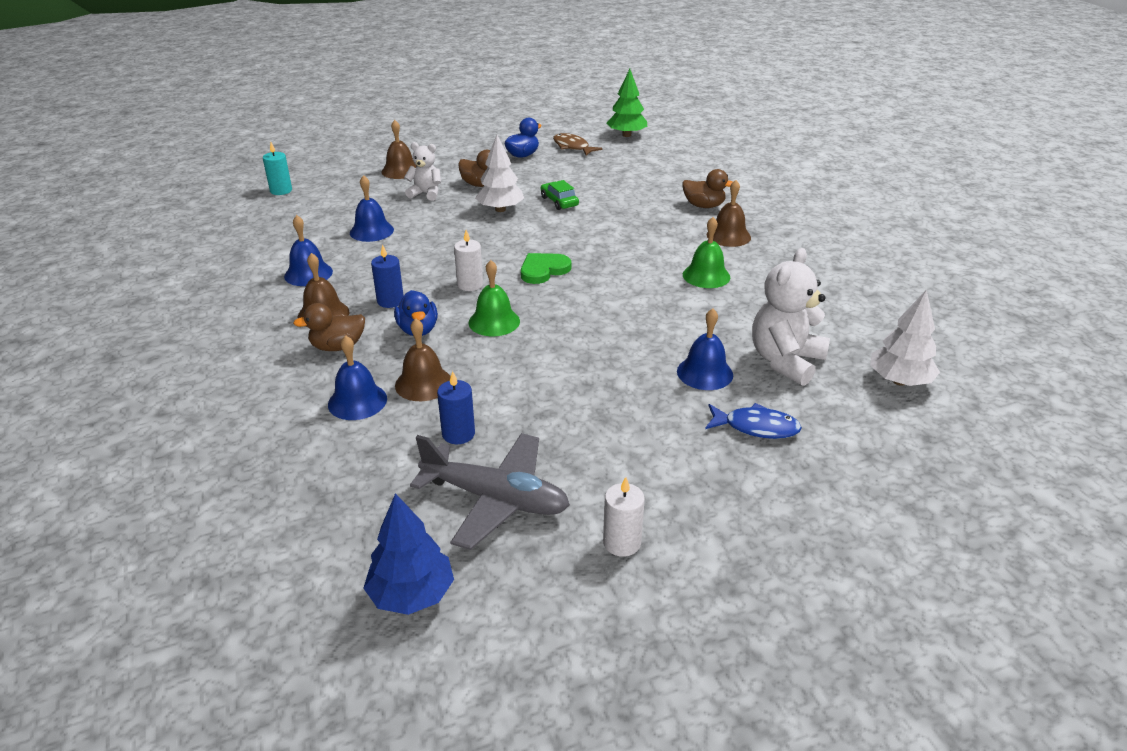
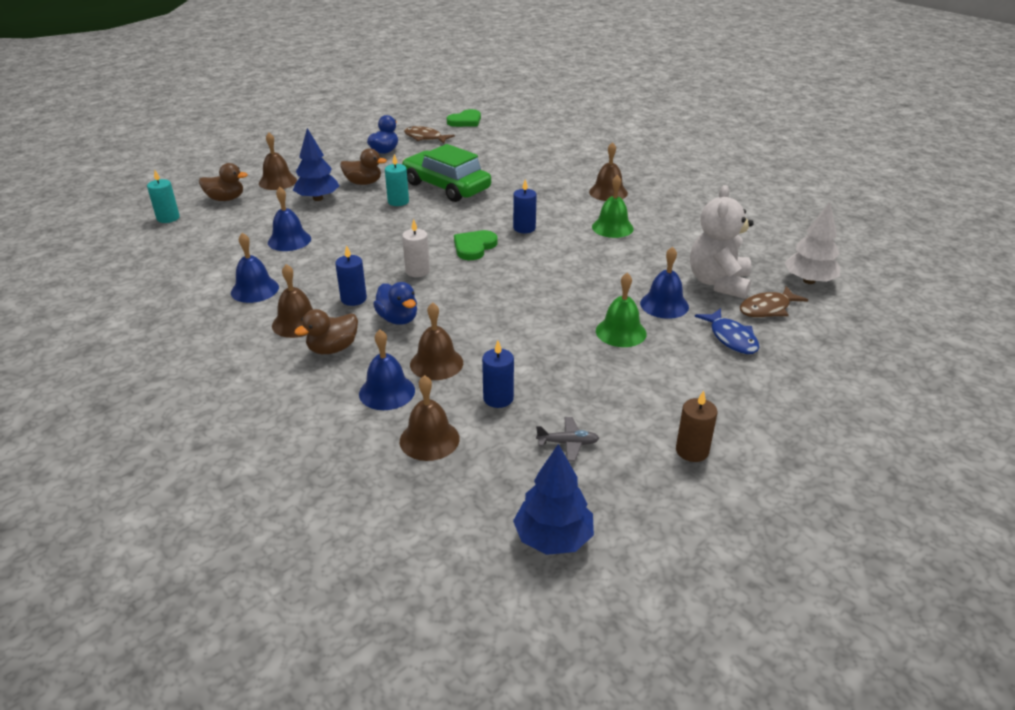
camera: 20 degrees left, 0 degrees up
white teddy bear [404,142,441,201] -> blue tree [293,128,340,201]
grey plane [410,433,570,550] -> grey plane [536,417,599,462], size x0.43
green bell [469,260,520,336] -> green bell moved to [596,273,647,347]
white tree [475,135,524,212] -> turquoise candle [385,154,409,206]
green car [541,180,579,210] -> green car [402,144,491,202], size x2.08
white candle [603,477,645,557] -> brown candle [676,391,717,462]
green tree [607,69,647,137] -> green heart [447,109,481,127]
brown duck [682,169,733,208] -> brown duck moved to [199,163,248,201]
blue fish [705,403,802,439] -> blue fish turned 75 degrees clockwise [695,308,759,354]
none -> brown bell [400,375,460,461]
none -> blue candle [513,179,537,233]
none -> brown fish [740,286,808,317]

